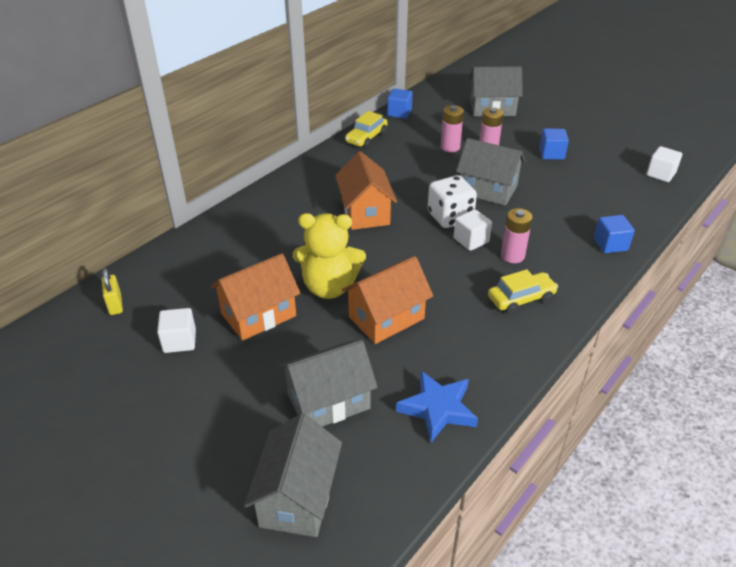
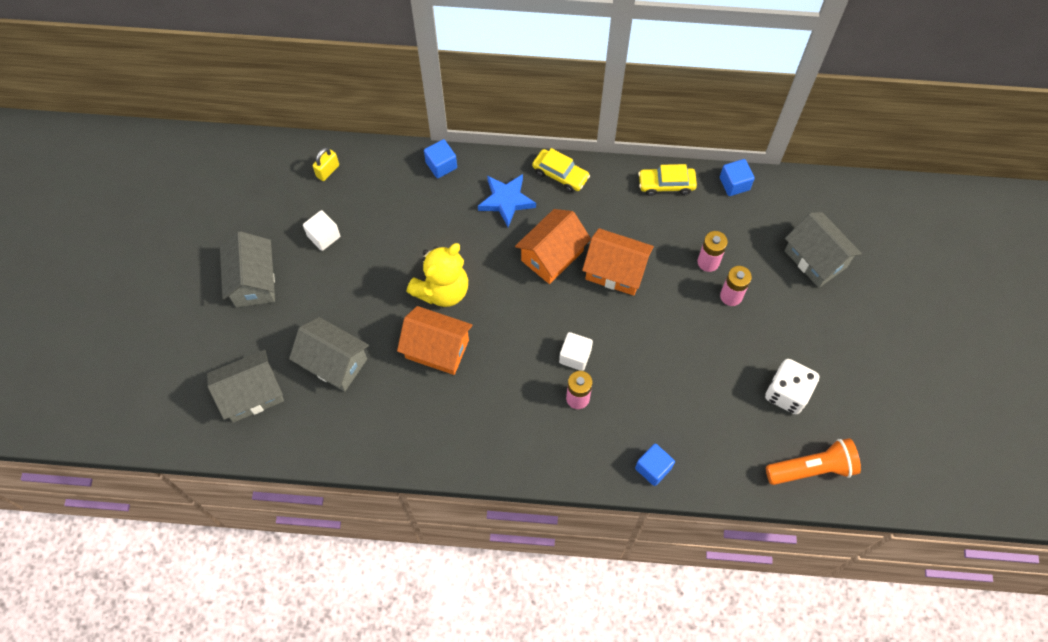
camera: 55 degrees right, 25 degrees up
orange house [210,253,301,341] -> orange house moved to [582,228,654,296]
yellow teddy bear [293,213,366,299] -> yellow teddy bear turned 105 degrees counterclockwise [407,243,468,307]
blue star [396,371,478,442] -> blue star moved to [478,174,536,227]
white dice [428,175,477,228] -> white dice moved to [765,359,819,414]
grey house [456,138,526,206] -> grey house moved to [220,231,275,307]
yellow car [488,269,558,314] -> yellow car moved to [532,148,590,192]
blue cube [539,128,569,160] -> blue cube moved to [424,139,457,178]
white cube [646,146,682,182] -> orange flashlight [766,438,861,485]

